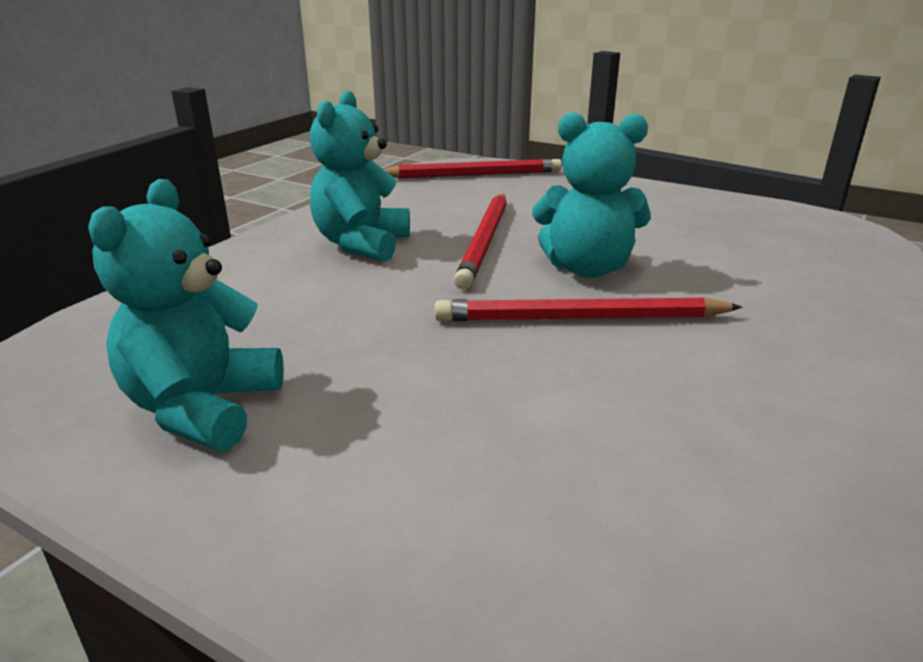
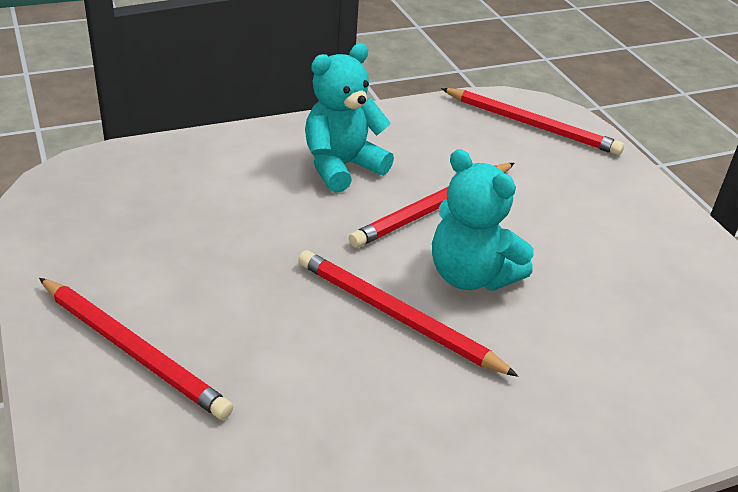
camera: 35 degrees right, 10 degrees up
turquoise teddy bear [88,179,284,451] -> none
none -> red pencil [39,278,233,420]

